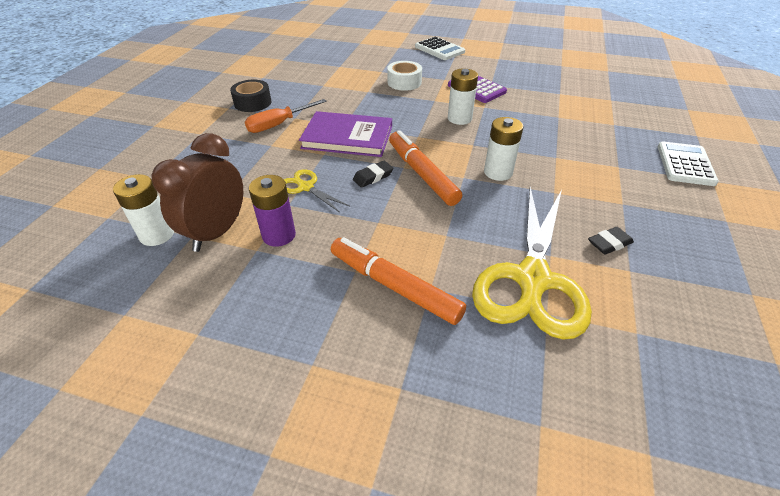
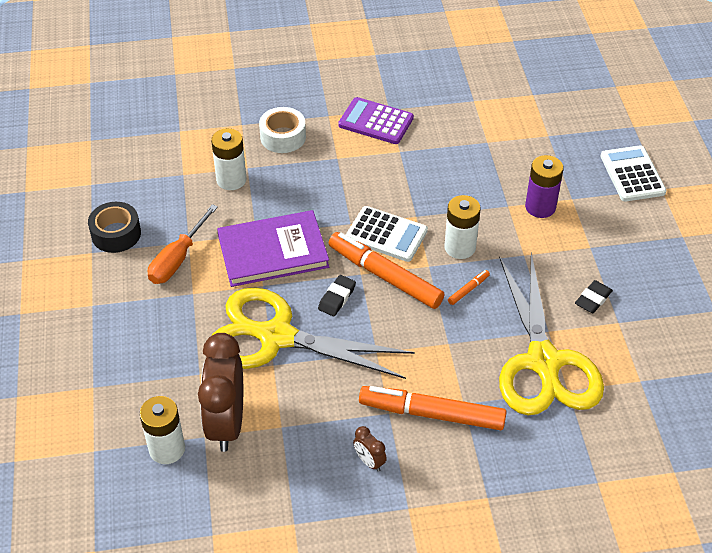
camera: 25 degrees left, 5 degrees up
purple battery [249,175,296,247] -> purple battery moved to [525,155,564,218]
yellow scissors [284,169,349,213] -> yellow scissors [211,288,415,379], size x2.20
white calculator [415,37,465,60] -> white calculator moved to [346,206,428,262]
white battery [448,69,478,125] -> white battery moved to [211,128,247,190]
none -> brown clock [353,426,387,472]
none -> orange marker [448,270,490,305]

